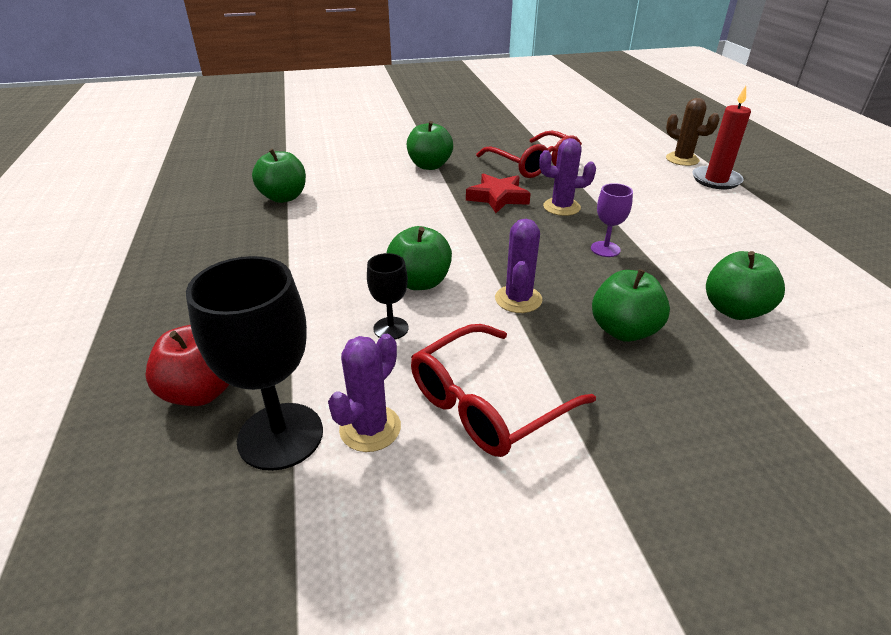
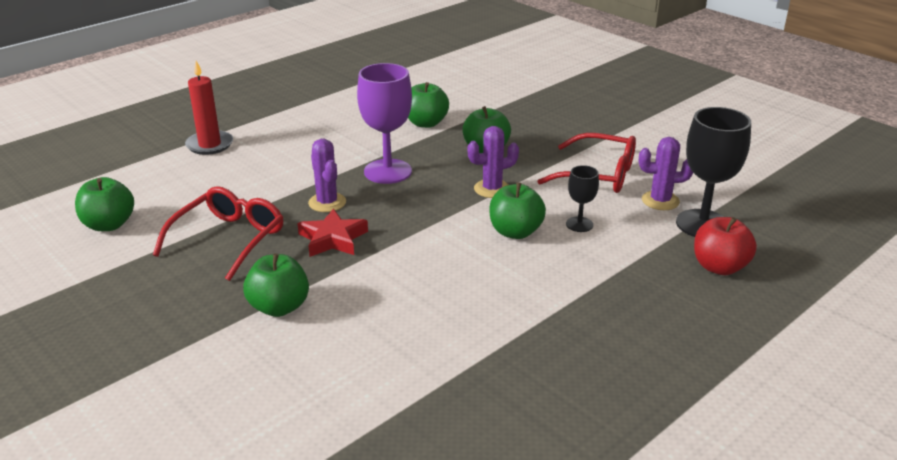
camera: 120 degrees left, 5 degrees down
green apple [252,149,306,203] -> green apple moved to [75,177,134,231]
purple goblet [591,183,633,257] -> purple goblet [357,63,412,184], size x1.94
brown cactus [666,98,720,166] -> none

